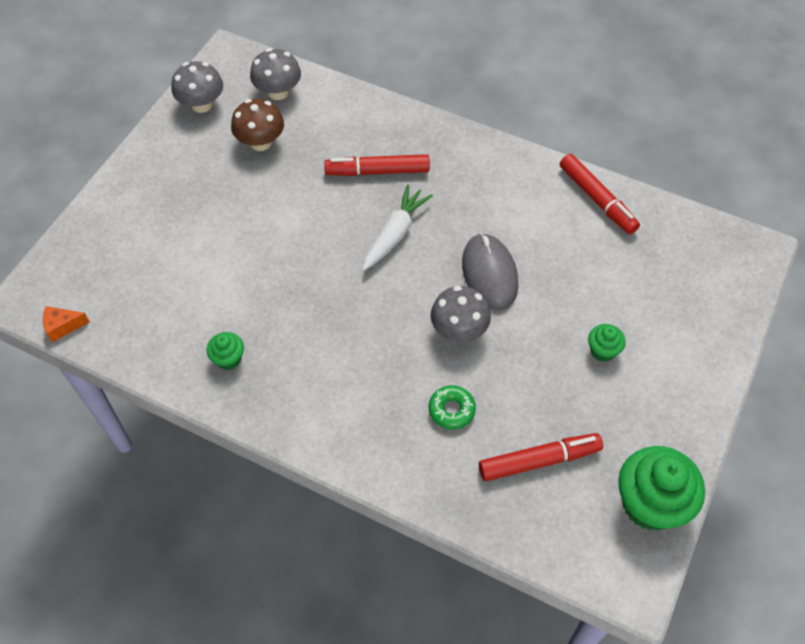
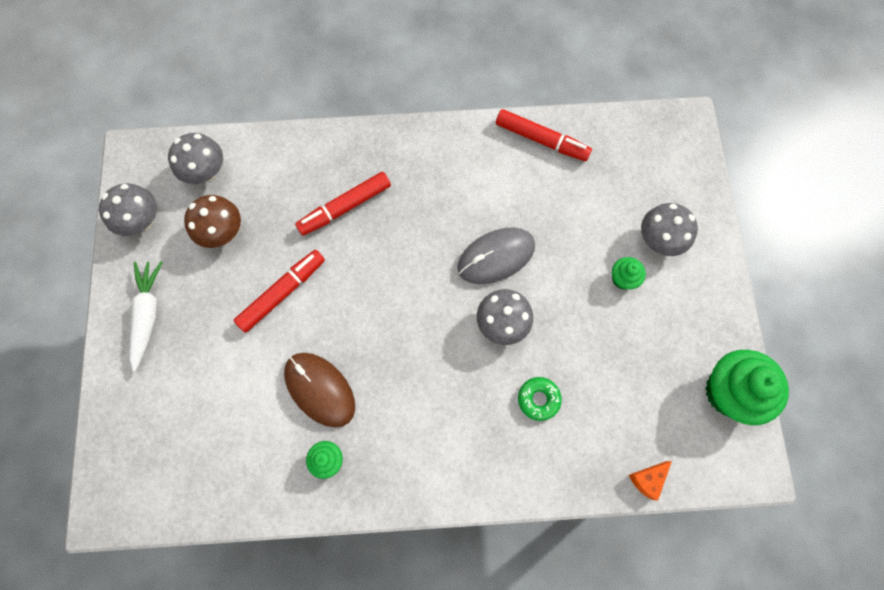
camera: 30 degrees left, 15 degrees up
orange cheese [43,306,90,342] -> orange cheese moved to [629,461,672,501]
white carrot [362,184,433,271] -> white carrot moved to [129,261,163,372]
grey mouse [462,233,518,310] -> grey mouse turned 75 degrees counterclockwise [457,227,535,284]
red marker [479,433,603,481] -> red marker moved to [234,250,325,333]
none -> brown mouse [284,353,355,427]
none -> grey mushroom [641,203,698,256]

